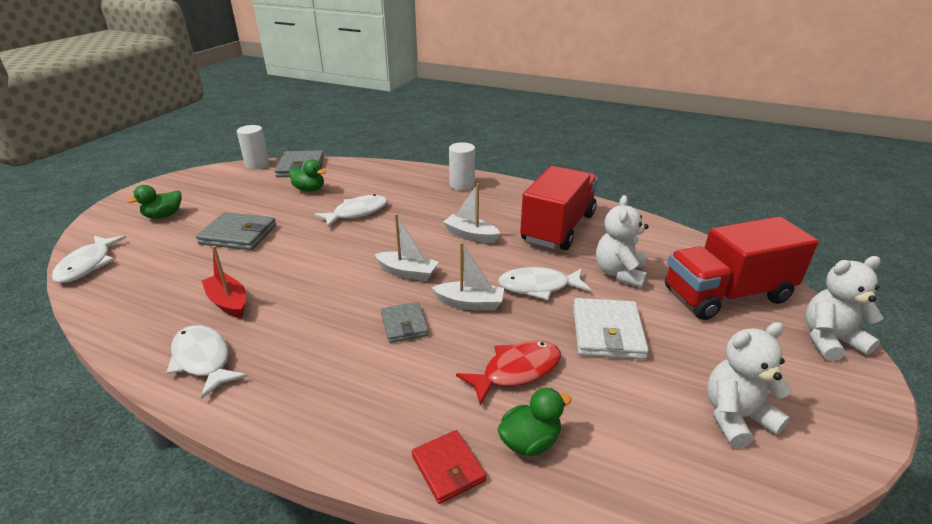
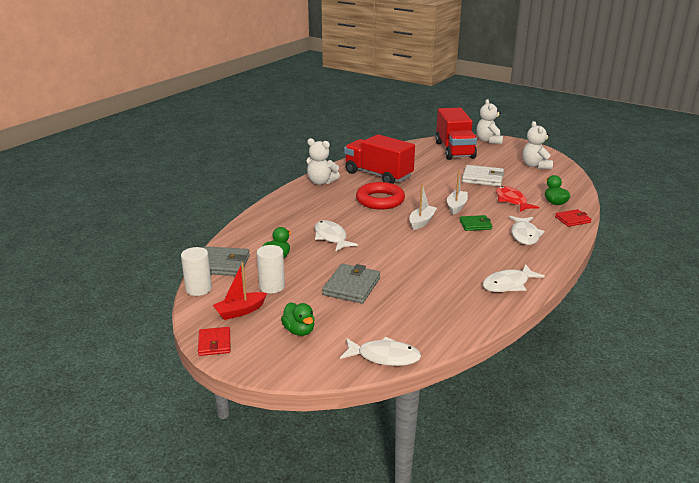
camera: 80 degrees left, 5 degrees down
red boat [201,246,246,318] -> red boat moved to [213,263,267,320]
grey wallet [381,302,429,343] -> green wallet [459,215,492,231]
white boat [443,183,500,243] -> red ring [356,182,405,210]
white cylinder [449,142,475,190] -> white cylinder moved to [256,245,285,293]
white fish [498,267,591,300] -> white fish moved to [509,216,545,245]
white teddy bear [596,195,649,288] -> white teddy bear moved to [307,138,340,185]
none -> red wallet [198,327,230,356]

